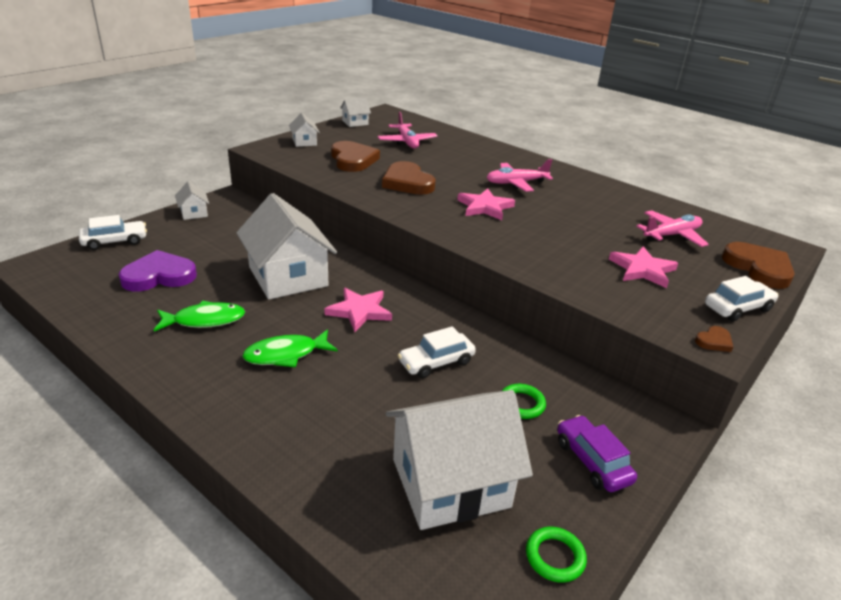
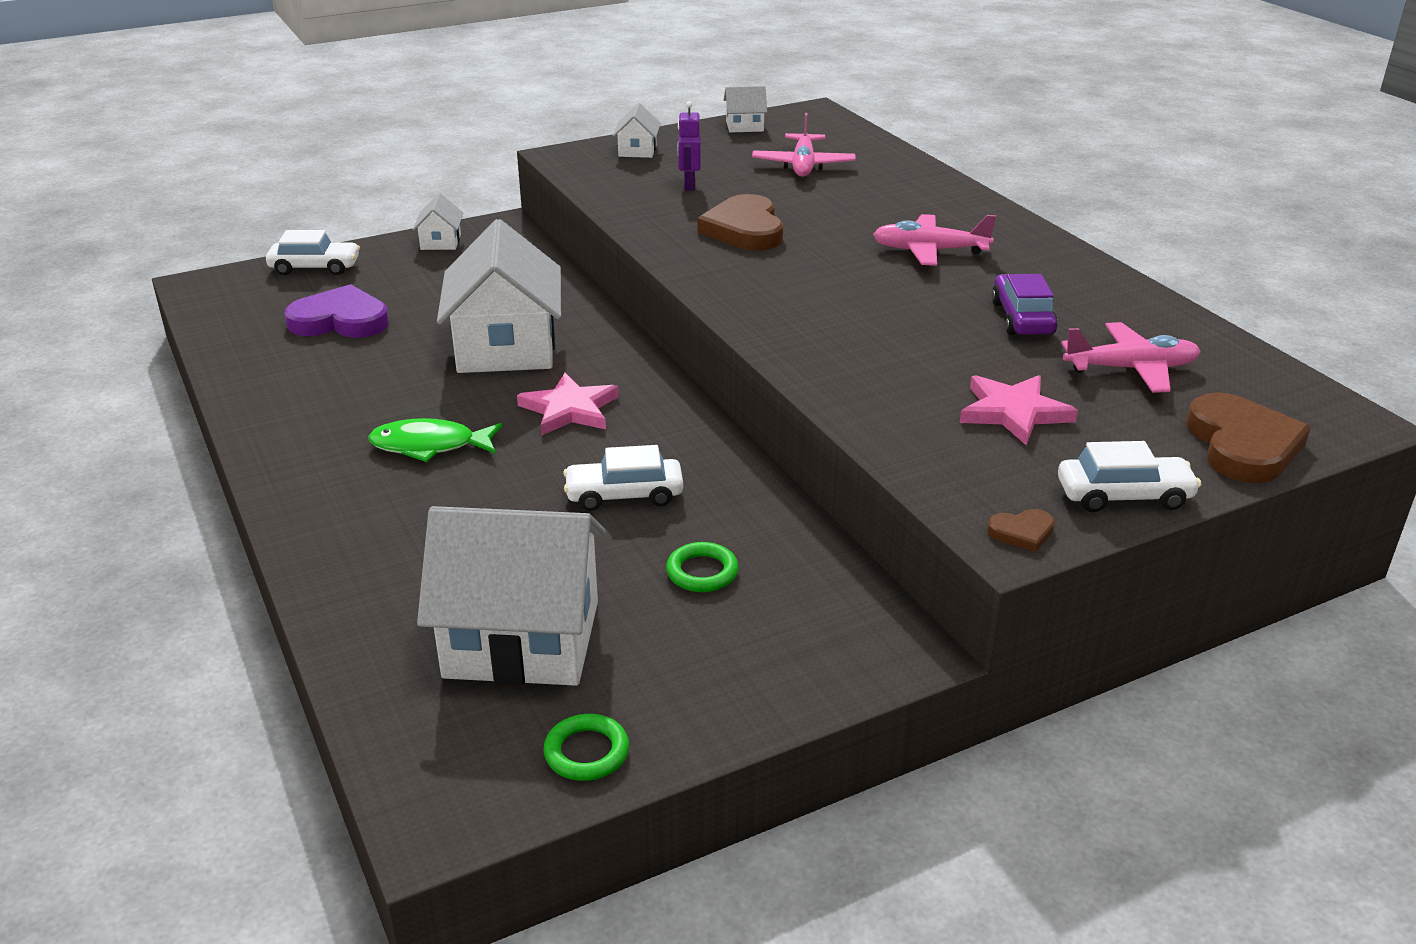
camera: 25 degrees right, 0 degrees up
green fish [154,301,245,331] -> none
brown heart [331,141,380,172] -> purple robot [678,101,701,191]
pink star [457,188,515,220] -> none
purple car [557,415,637,492] -> purple car moved to [991,274,1058,335]

